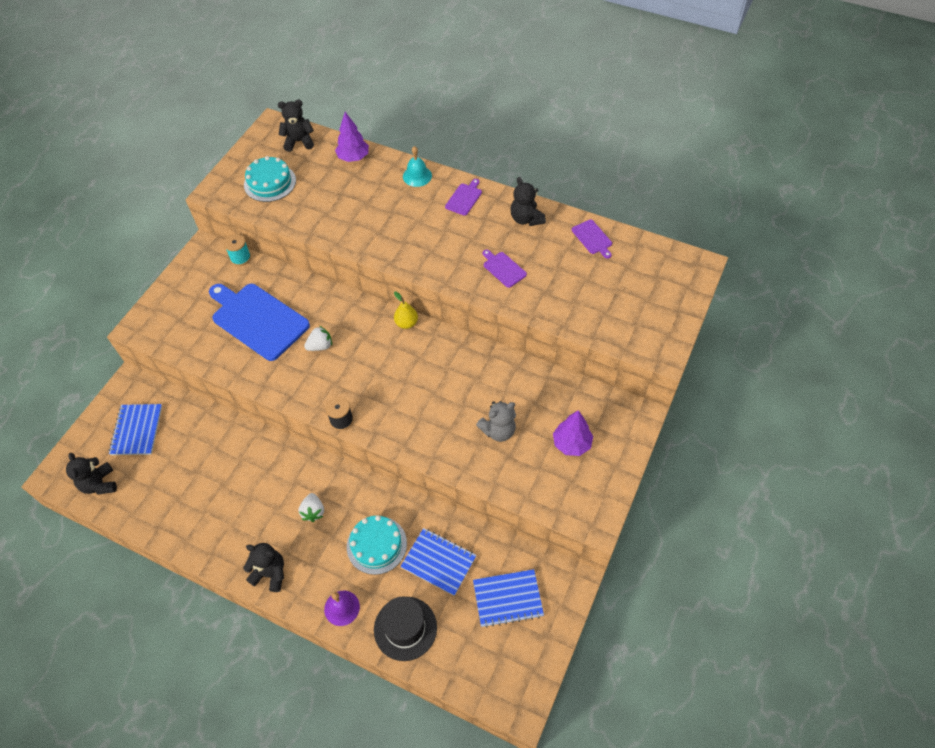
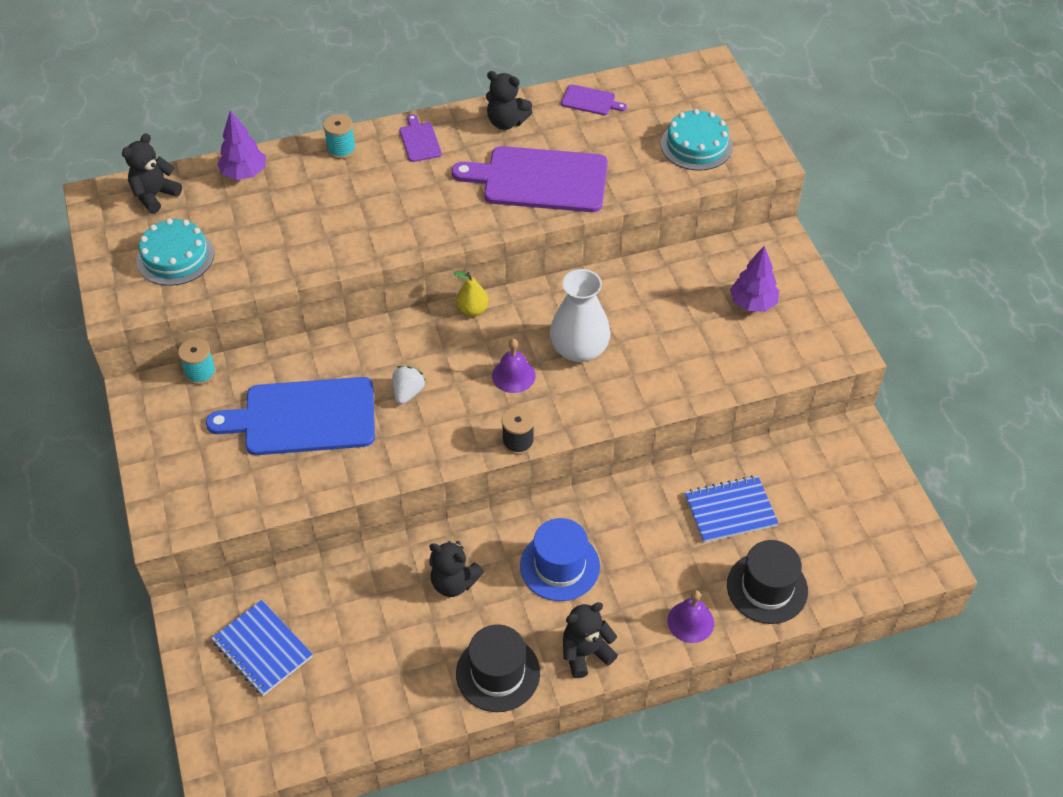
camera: 45 degrees left, 5 degrees down
black teddy bear [66,453,117,495] -> black teddy bear moved to [429,541,484,597]
white strawberry [299,493,324,522] -> blue hat [520,518,600,601]
turquoise cake [347,515,407,575] -> turquoise cake moved to [661,109,733,171]
turquoise bell [403,146,432,187] -> turquoise spool [323,114,356,159]
blue notebook [473,569,544,628] -> none
grey teddy bear [476,401,516,442] -> none
purple cutting board [483,250,527,288] -> purple cutting board [452,146,608,212], size x2.28
none -> black hat [456,625,540,712]
none -> purple bell [492,339,536,393]
none -> white vase [550,269,611,362]

